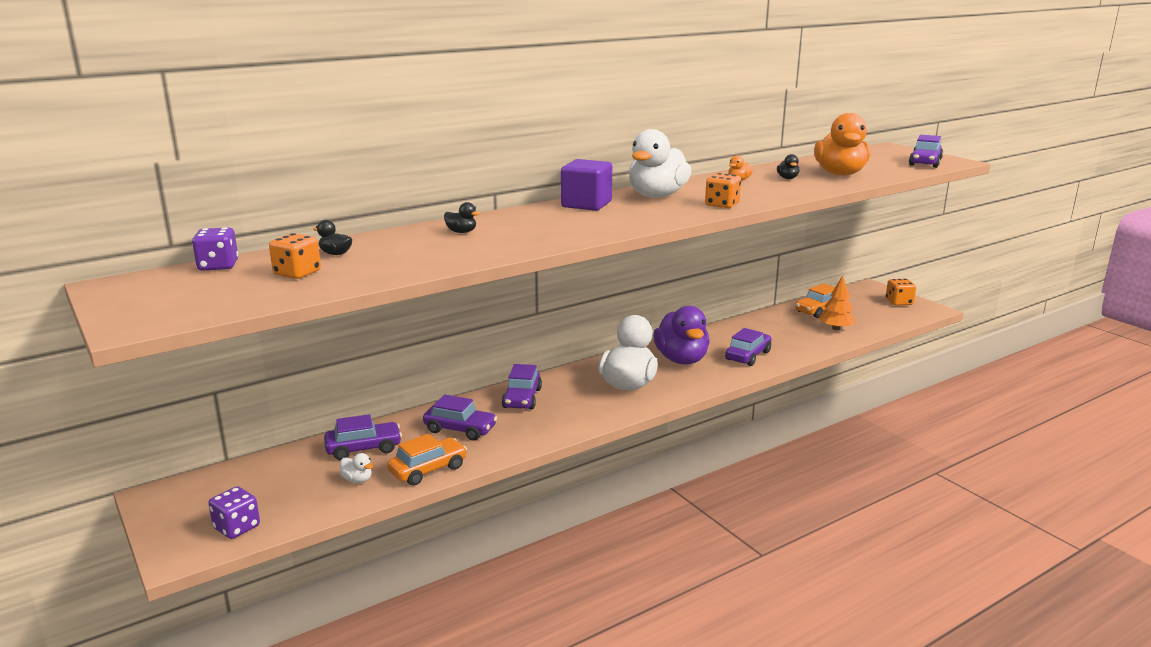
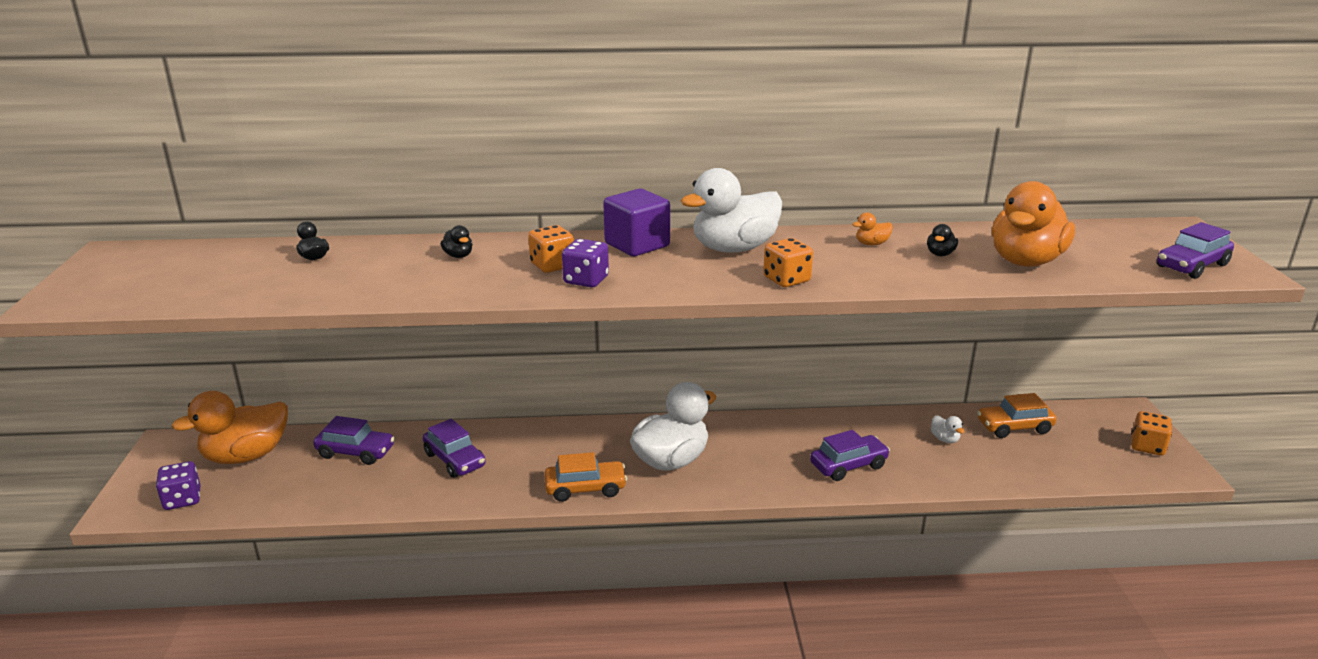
camera: 30 degrees right, 5 degrees up
purple dice [192,227,238,271] -> purple dice moved to [562,239,609,288]
orange dice [269,233,321,279] -> orange dice moved to [528,225,574,273]
white duck [340,453,373,483] -> white duck moved to [931,415,965,443]
orange car [387,434,467,486] -> orange car moved to [544,452,627,502]
purple car [502,364,542,409] -> none
purple duck [653,306,710,365] -> none
orange tree [819,276,856,330] -> none
none -> orange duck [171,391,288,464]

